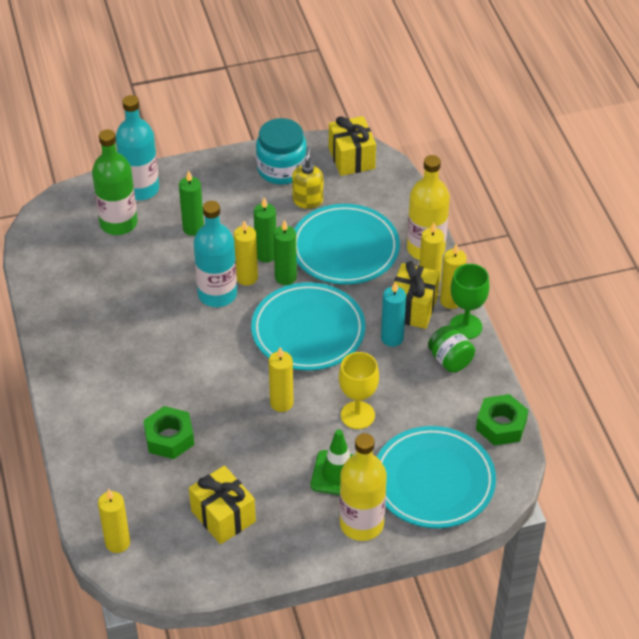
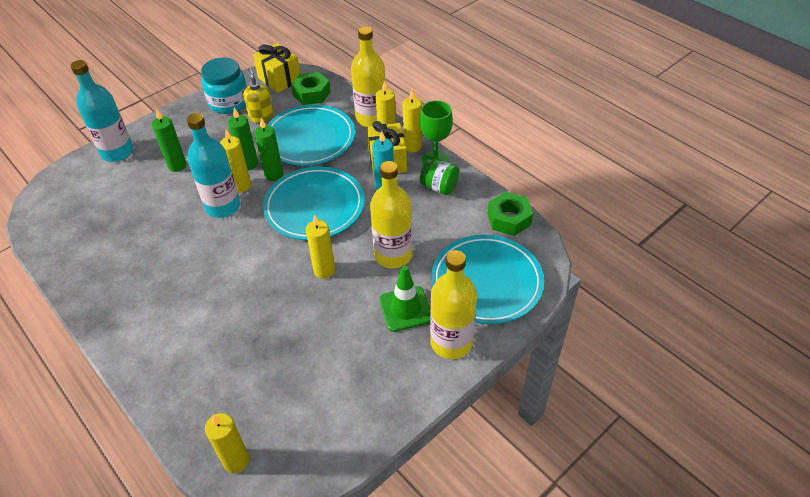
camera: 25 degrees left, 0 degrees up
green bottle [92,129,138,235] -> none
green nut [143,406,194,459] -> green nut moved to [291,72,331,105]
yellow gift [189,466,256,544] -> none
yellow goblet [339,352,379,429] -> yellow bottle [370,161,412,268]

